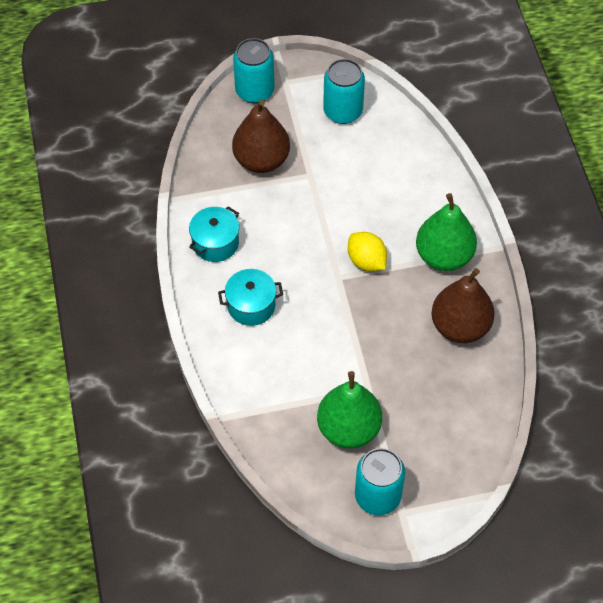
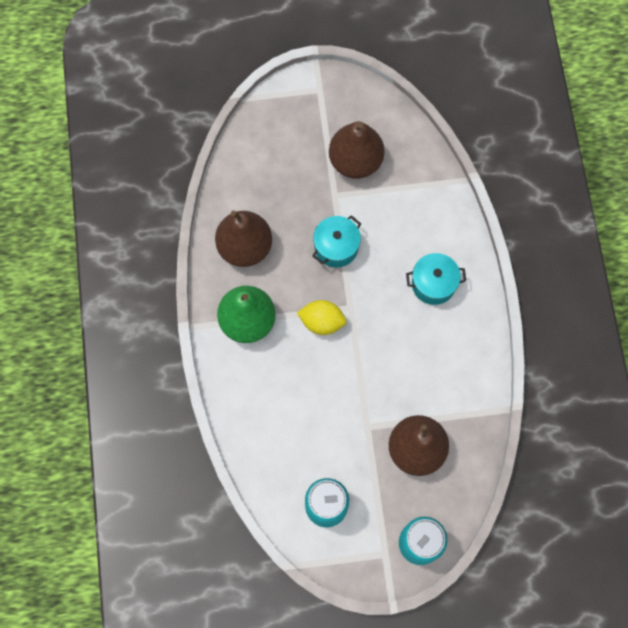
camera: 175 degrees left, 15 degrees up
turquoise pot [189,206,239,262] -> turquoise pot moved to [313,215,361,267]
green pear [317,371,382,449] -> brown pear [329,121,384,179]
yellow lemon [348,232,387,271] -> yellow lemon turned 45 degrees counterclockwise [297,300,347,335]
turquoise can [355,448,405,515] -> none

